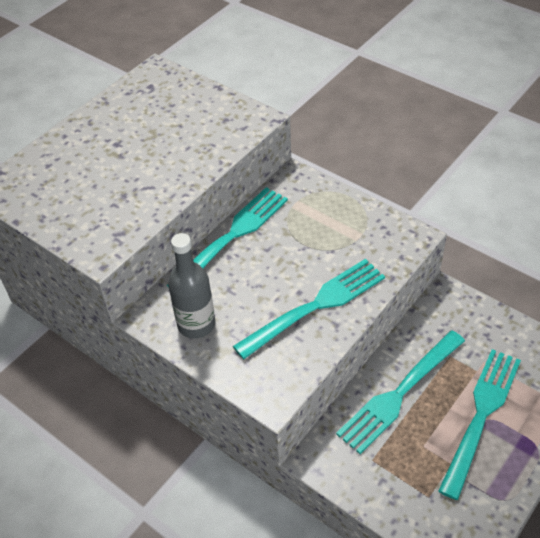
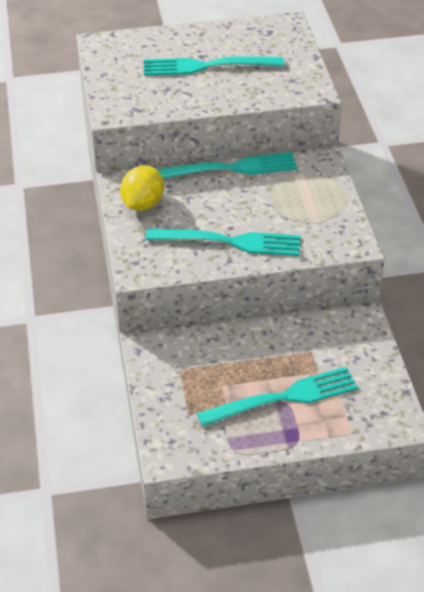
camera: 40 degrees right, 5 degrees down
grey bottle [168,233,215,339] -> yellow lemon [120,165,164,211]
turquoise fork [336,331,465,454] -> turquoise fork moved to [144,56,284,76]

